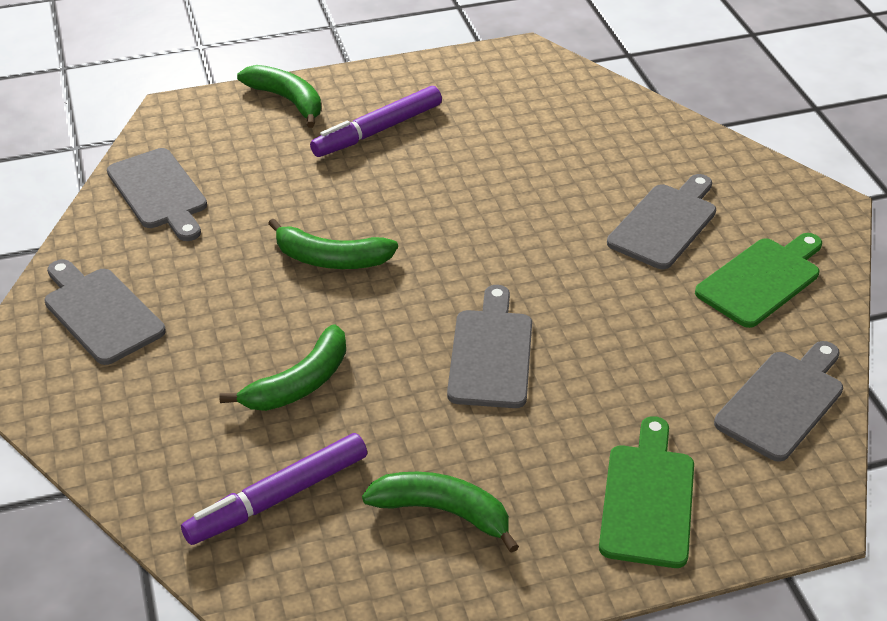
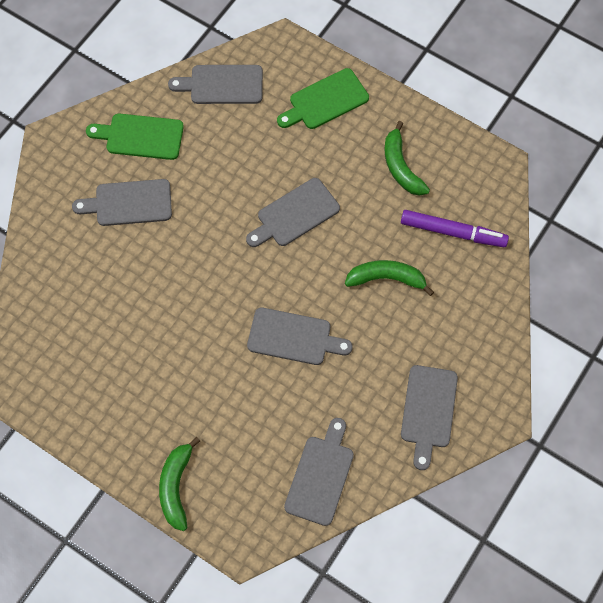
camera: 130 degrees left, 25 degrees up
green banana [268,218,398,269] -> grey cutting board [247,308,352,365]
purple marker [310,86,442,157] -> none

